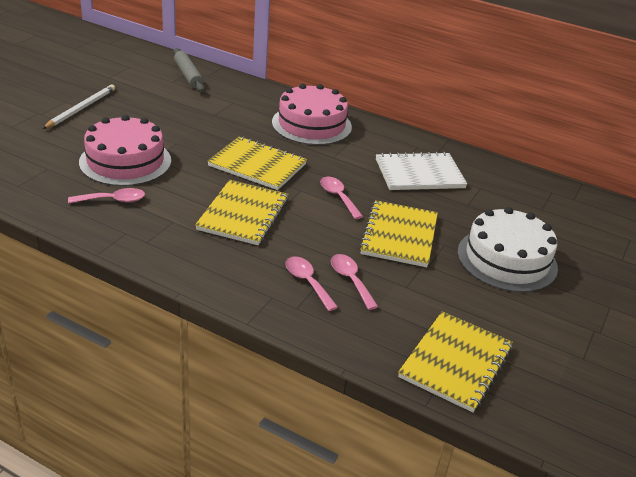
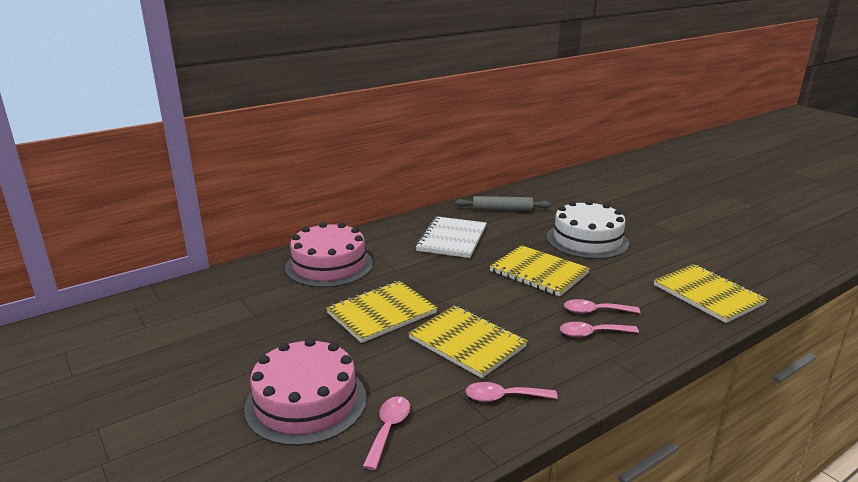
camera: 60 degrees left, 10 degrees down
white pencil [43,84,115,129] -> none
grey rolling pin [173,48,205,92] -> grey rolling pin moved to [455,196,551,211]
pink spoon [320,176,363,219] -> pink spoon moved to [465,382,558,402]

